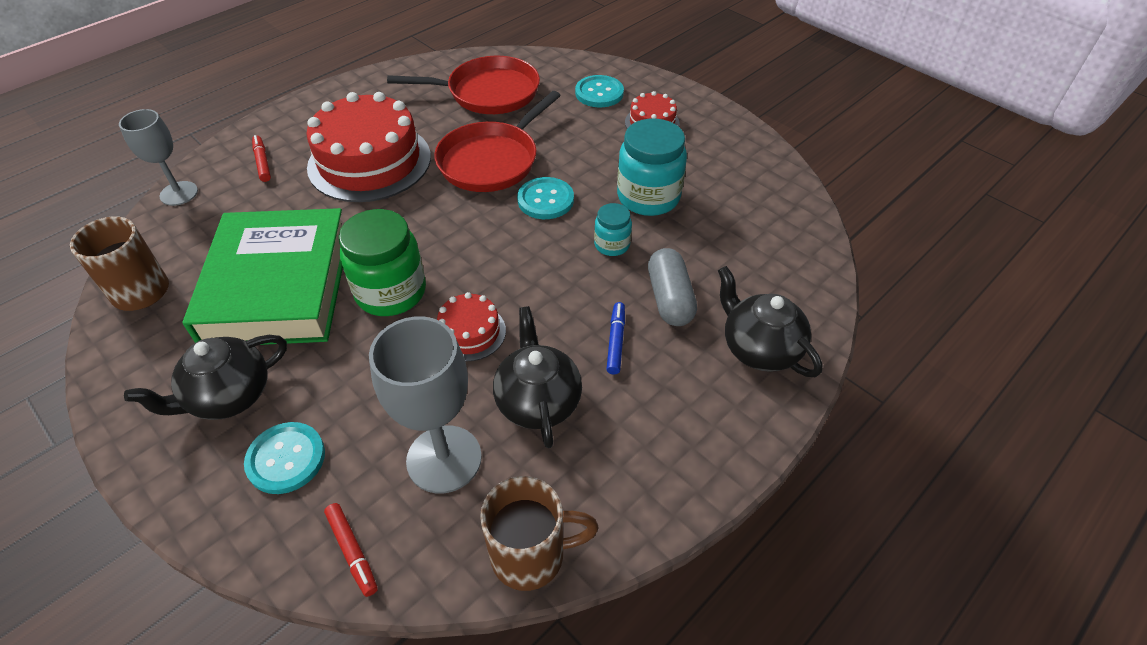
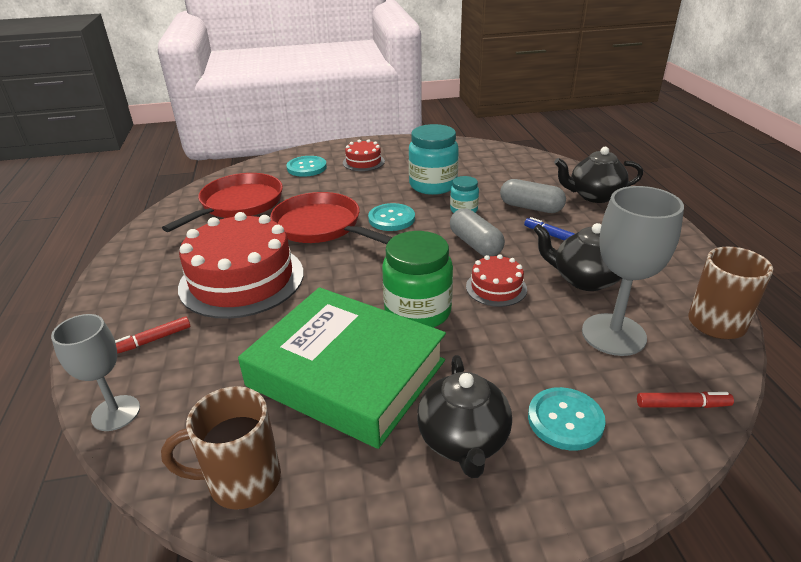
camera: 55 degrees left, 15 degrees down
red marker [252,135,271,182] -> red marker turned 45 degrees counterclockwise [115,316,190,354]
red pan [434,91,561,192] -> red pan turned 150 degrees clockwise [270,192,393,244]
none -> grey capsule [450,208,505,257]

